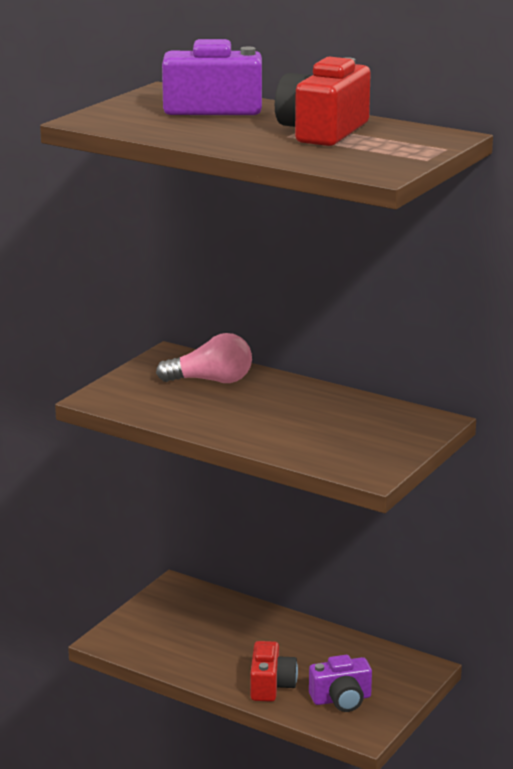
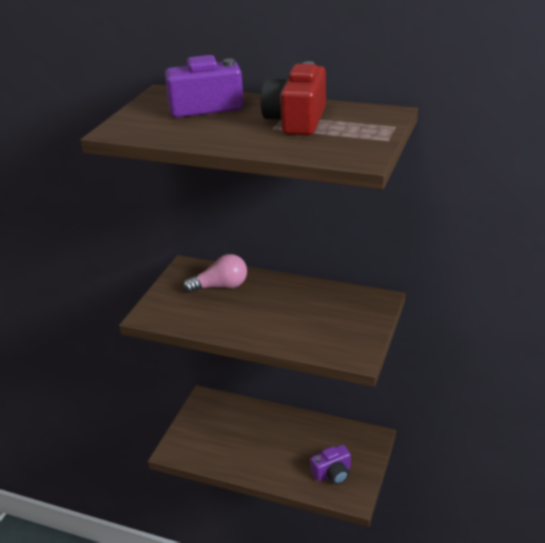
camera: 10 degrees left, 10 degrees up
red camera [250,641,298,702] -> none

